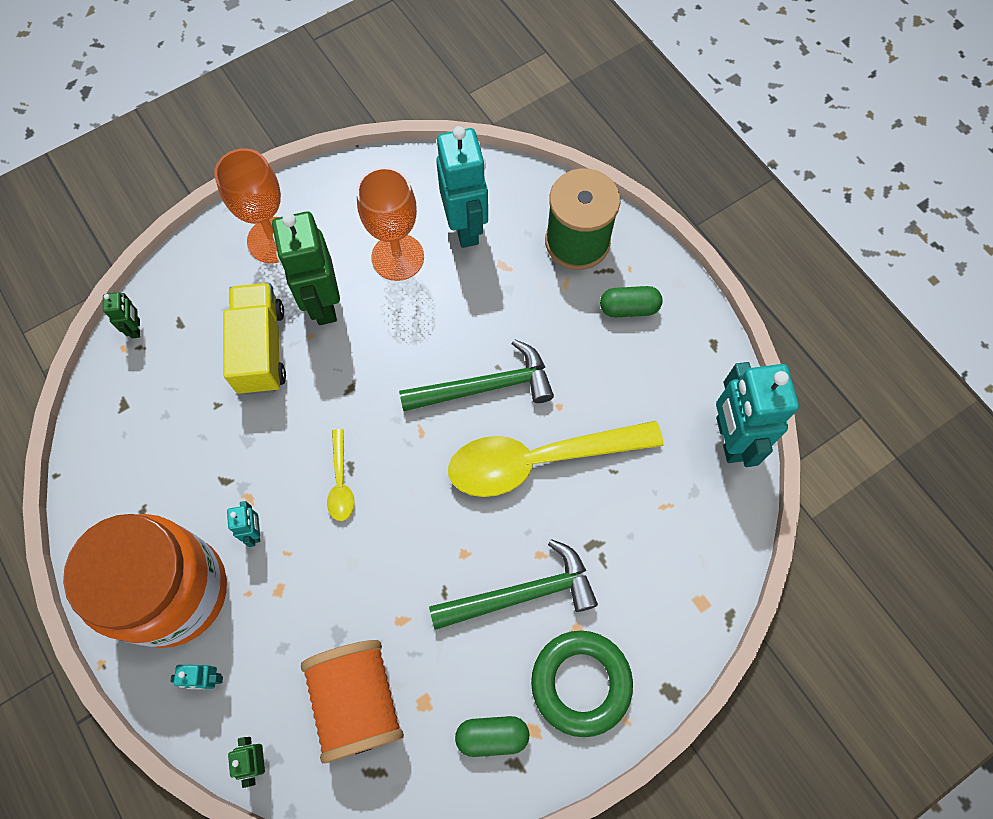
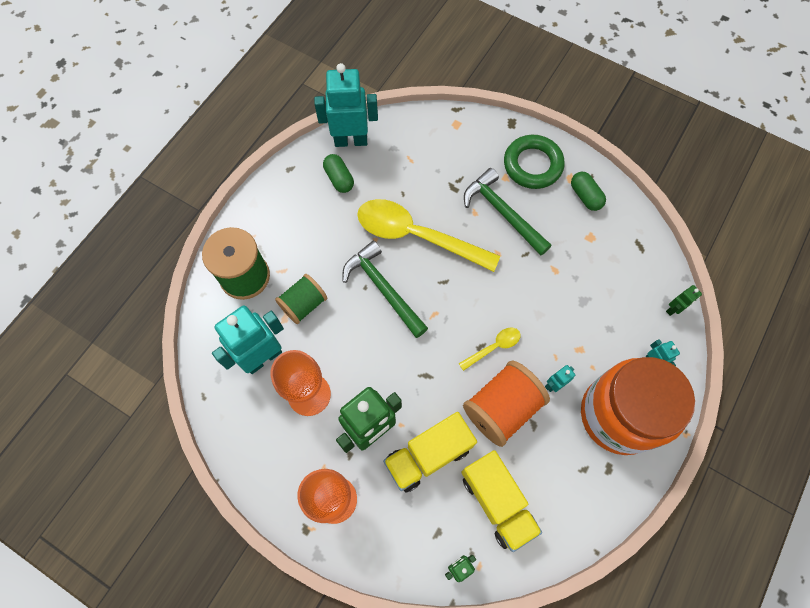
camera: 115 degrees left, 0 degrees up
orange spool [301,640,404,764] -> orange spool moved to [463,361,550,447]
yellow spoon [448,421,664,497] -> yellow spoon turned 150 degrees clockwise [357,199,500,272]
green capsule [600,286,662,317] -> green capsule moved to [323,154,354,193]
turquoise robot [716,362,799,467] -> turquoise robot turned 150 degrees counterclockwise [314,63,378,147]
none -> green spool [275,274,327,324]
none -> yellow truck [461,450,542,552]

